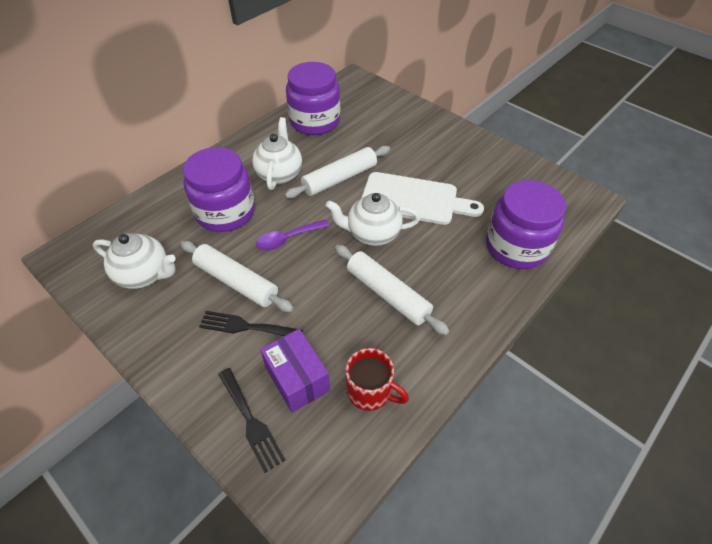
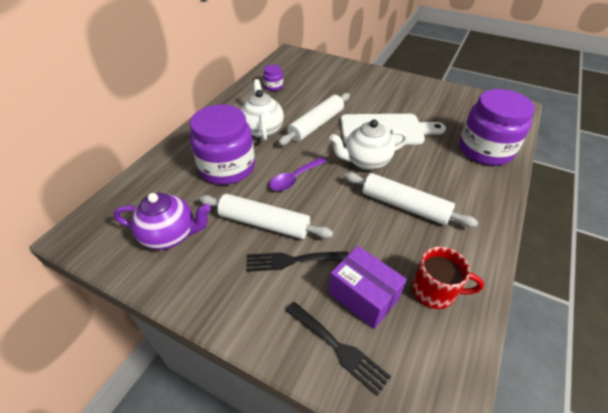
camera: 15 degrees left, 5 degrees down
white teapot [93,233,176,289] -> purple teapot [114,193,211,250]
purple jar [286,62,340,135] -> purple jar [263,65,283,91], size x0.43

